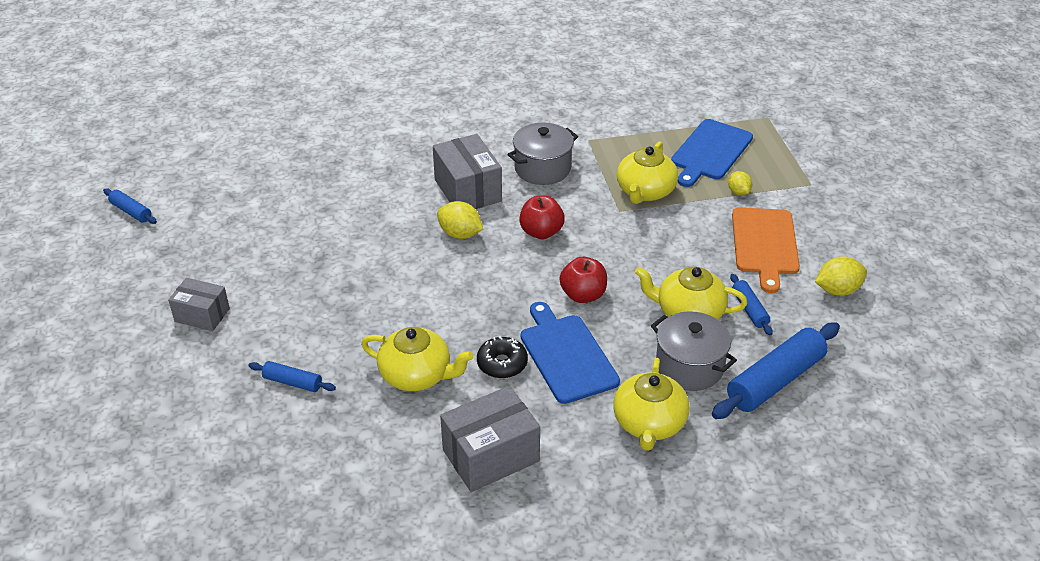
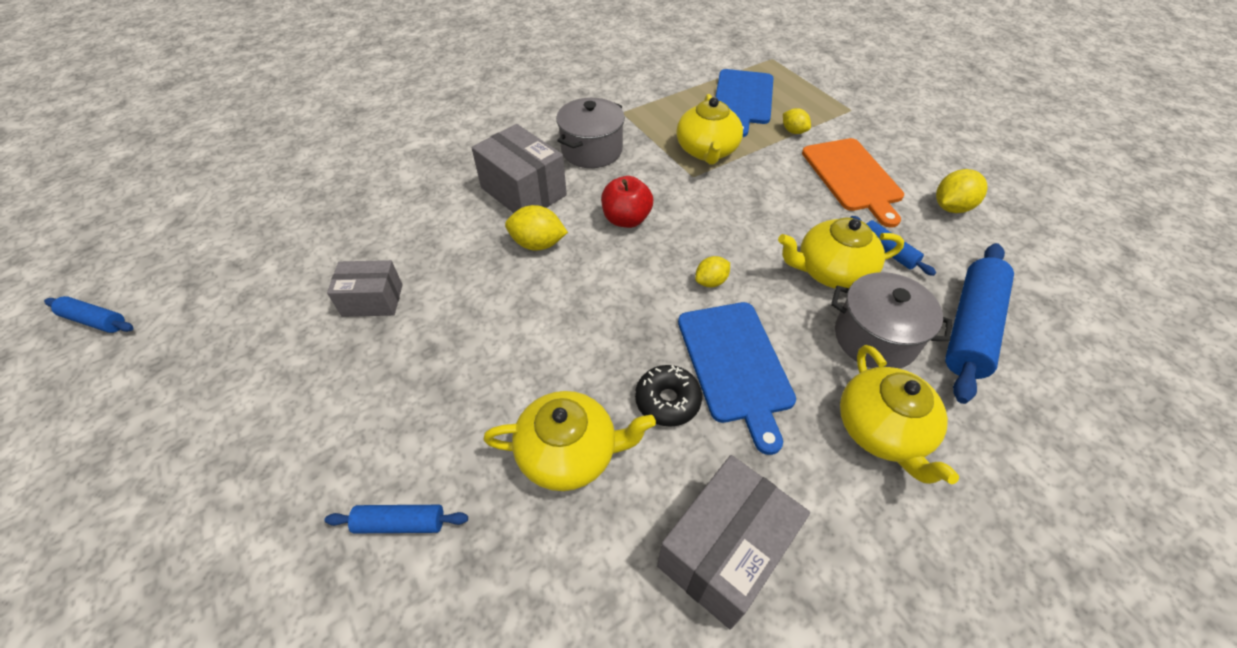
camera: 20 degrees left, 10 degrees up
grey box [168,278,230,331] -> grey box moved to [327,260,403,317]
blue cutting board [521,302,620,404] -> blue cutting board turned 150 degrees counterclockwise [678,302,796,455]
red apple [560,257,607,303] -> yellow lemon [695,256,730,287]

